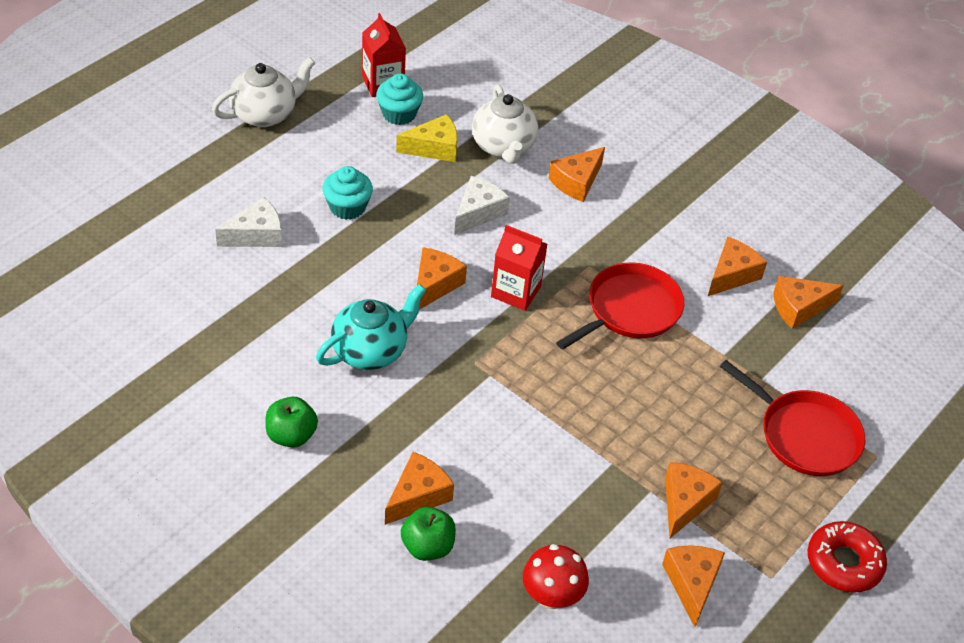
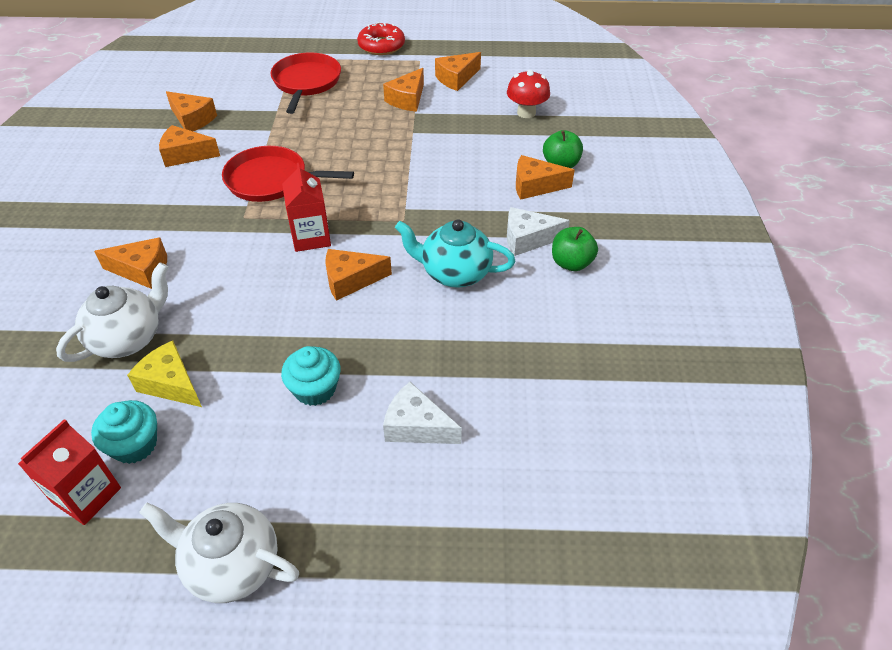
camera: 125 degrees left, 0 degrees up
white cheese [454,176,510,235] -> white cheese moved to [507,207,570,256]
orange cheese [665,462,723,538] -> orange cheese turned 45 degrees counterclockwise [383,68,424,112]

